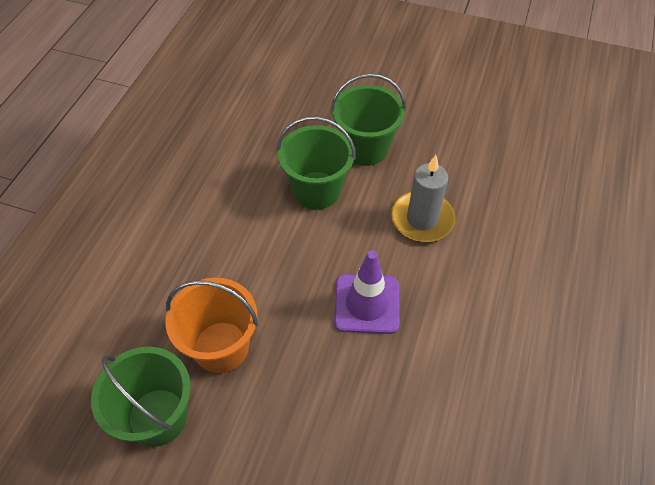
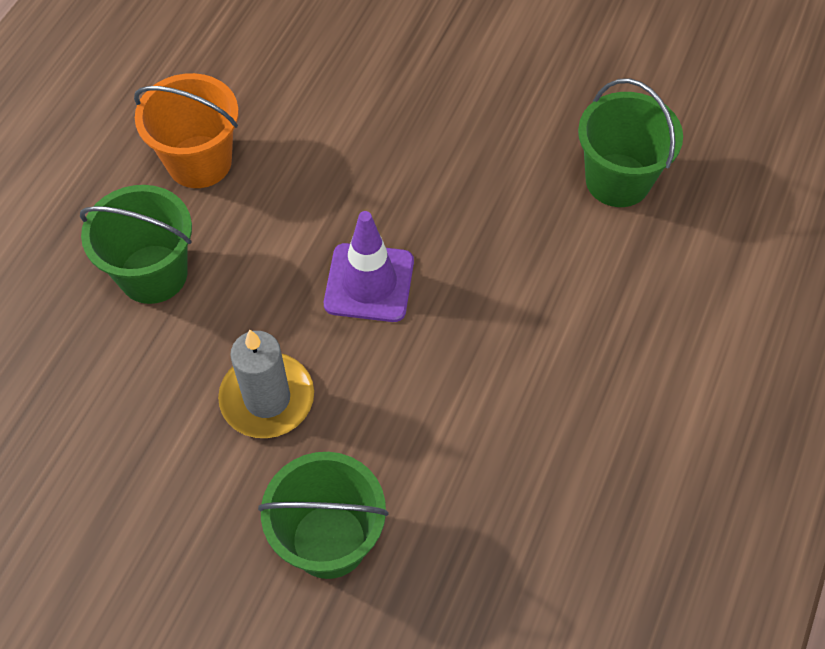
camera: 175 degrees left, 5 degrees up
orange bucket [165,278,258,373] -> orange bucket moved to [134,73,239,188]
green bucket [277,116,356,209] -> green bucket moved to [80,185,192,304]

